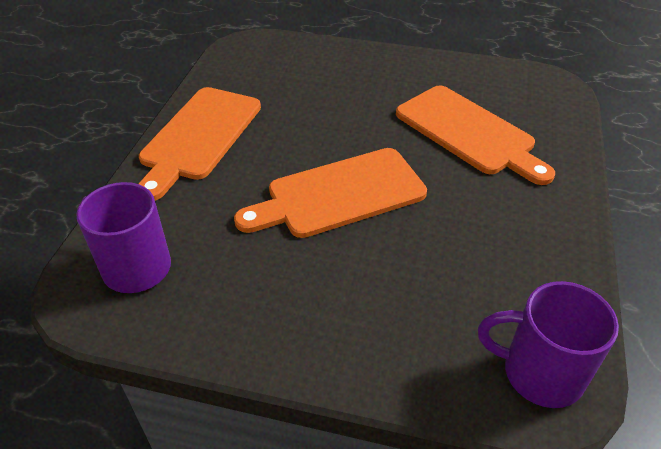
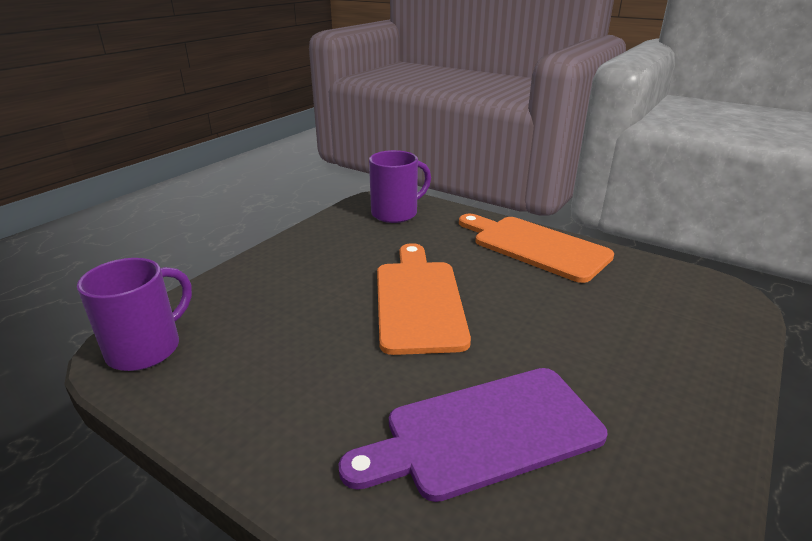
camera: 110 degrees right, 15 degrees down
orange cutting board [396,86,555,185] -> purple cutting board [339,368,608,502]

